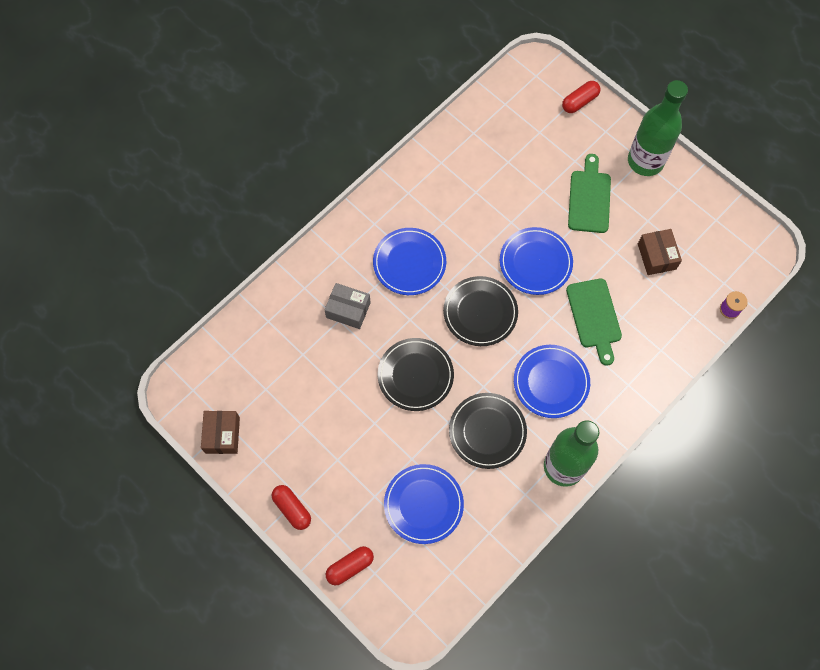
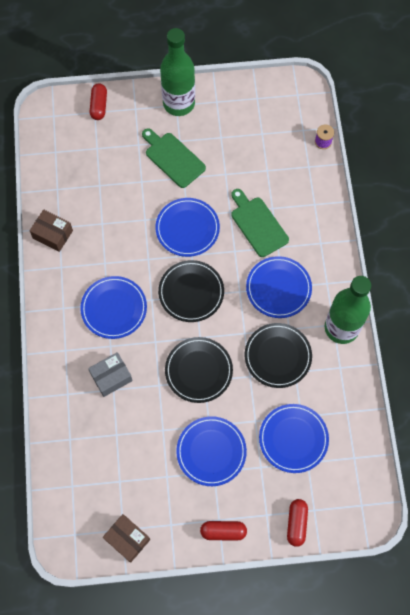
camera: 50 degrees left, 0 degrees up
green cutting board [566,279,622,366] -> green cutting board turned 150 degrees counterclockwise [231,189,289,257]
brown box [638,229,682,275] -> brown box moved to [30,209,73,252]
none -> blue plate [176,416,247,486]

